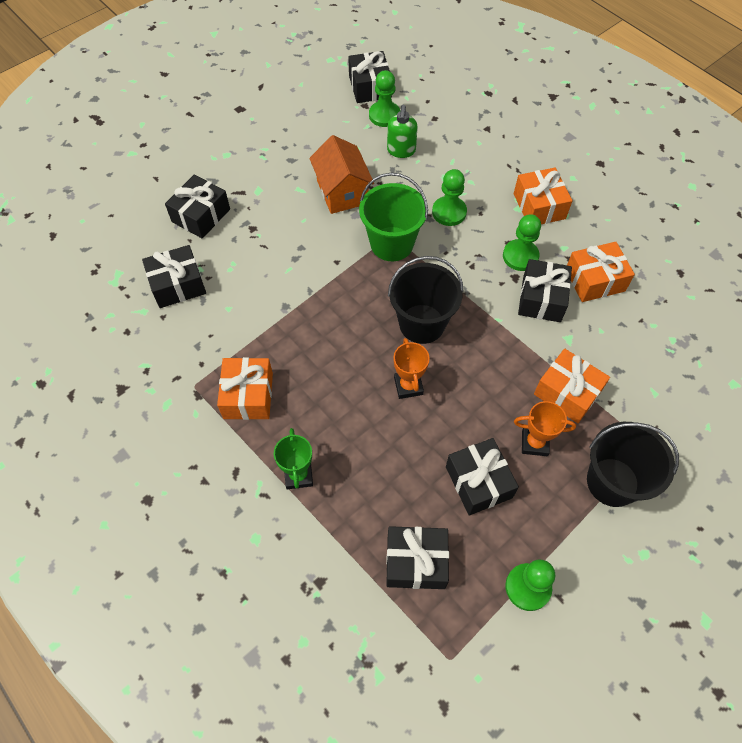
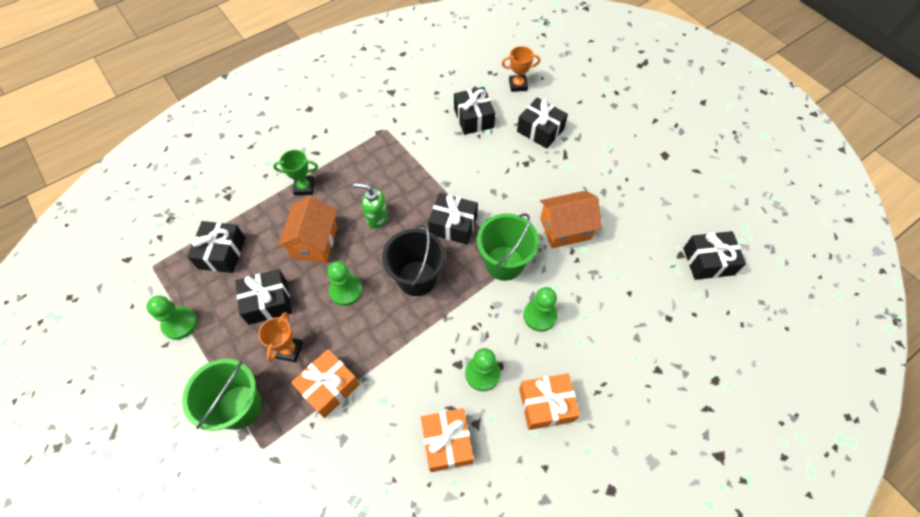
camera: 95 degrees right, 0 degrees up
orange gift [217,357,273,420] -> none
green pawn [369,70,400,127] -> green pawn moved to [327,261,362,306]
green soap dispenser [387,105,418,158] -> green soap dispenser moved to [353,183,388,228]
orange trophy [394,338,430,399] -> orange trophy moved to [502,46,540,92]
black gift [518,259,572,322] -> black gift moved to [428,193,478,244]
black bucket [587,422,679,507] -> green bucket [182,359,262,431]
none -> orange house [278,196,338,263]

